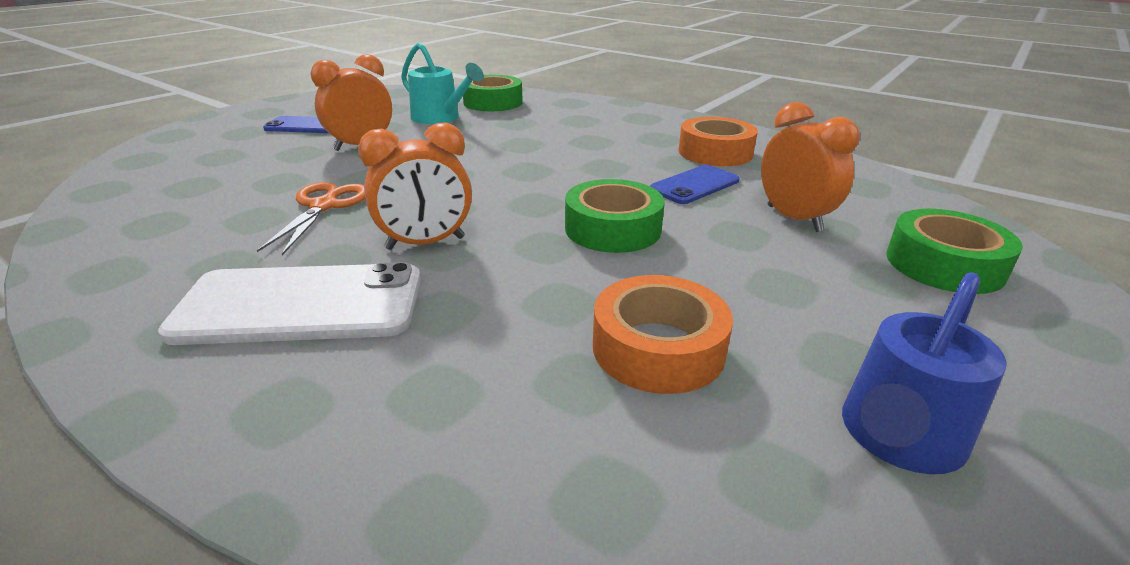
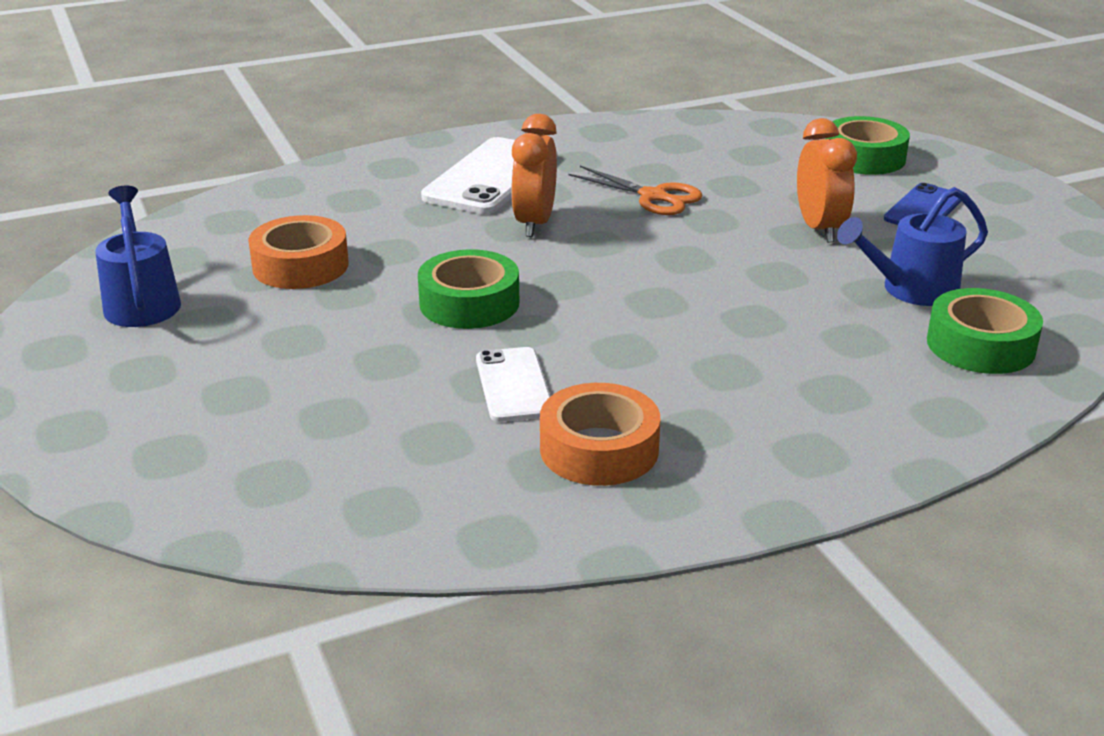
camera: 120 degrees right, 0 degrees up
turquoise watering can [401,43,484,124] -> blue watering can [837,187,988,306]
blue phone [650,165,740,204] -> white phone [476,347,551,422]
orange clock [761,102,860,232] -> none
green tape [886,209,1023,294] -> green tape moved to [825,116,910,175]

